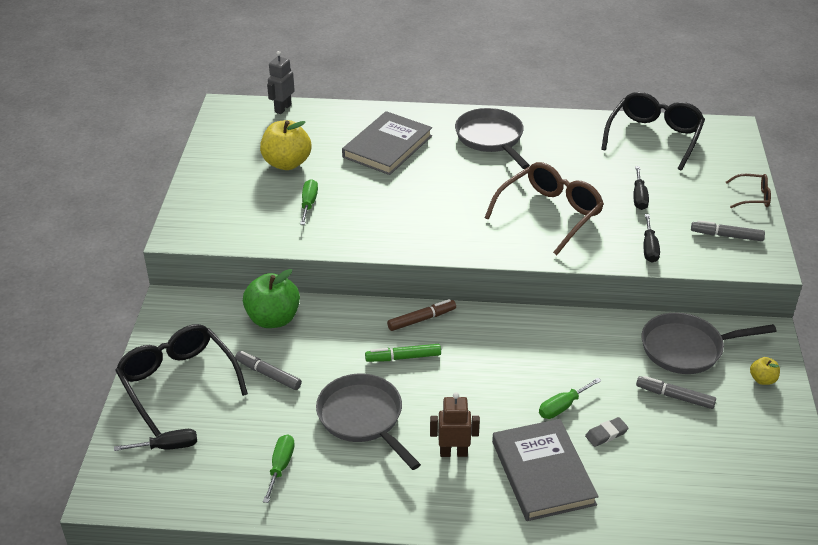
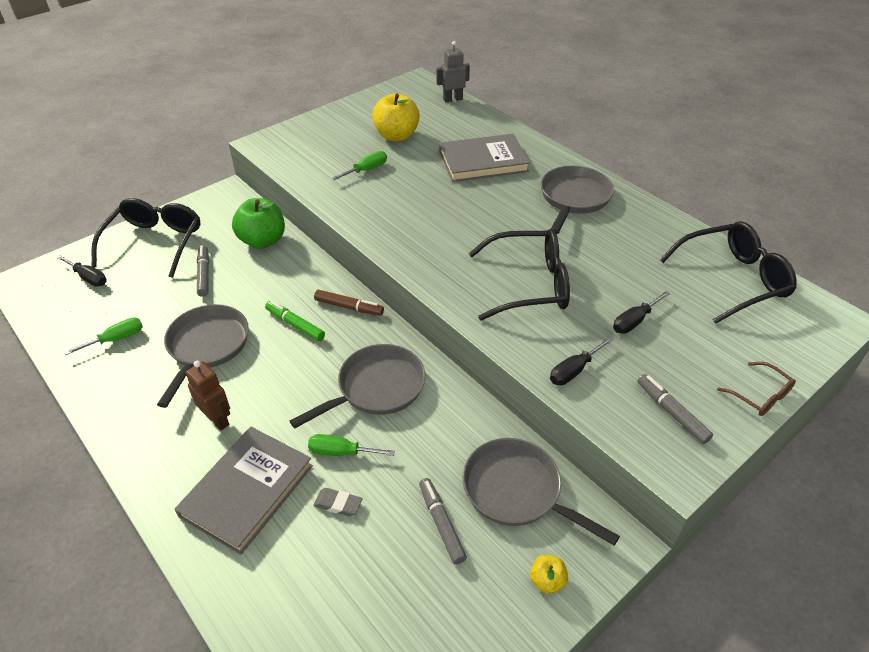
camera: 45 degrees right, 5 degrees up
brown glasses [485,162,604,255] -> black glasses [469,229,570,321]
none -> grey pan [290,344,425,428]

